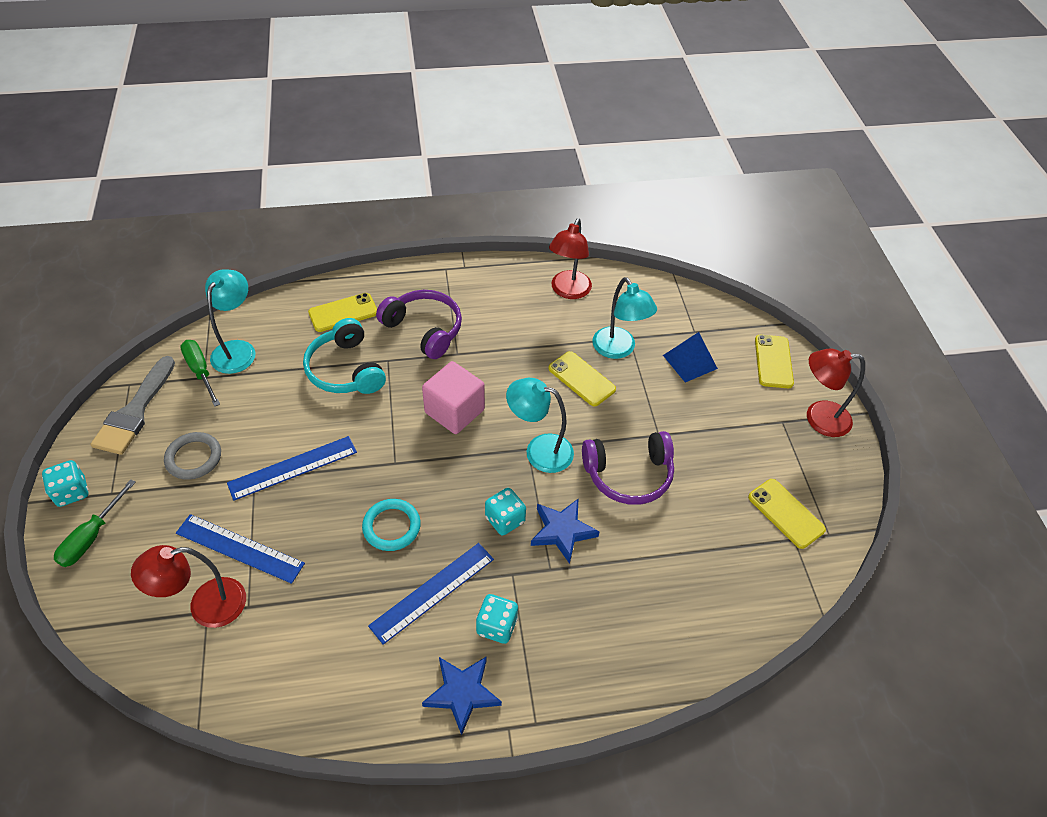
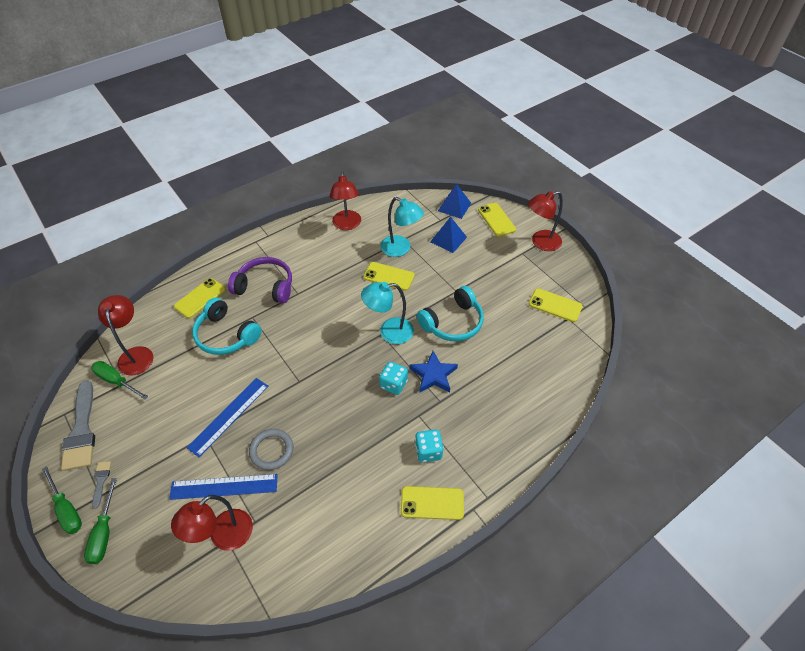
camera: 25 degrees left, 0 degrees up
turquoise dice [42,460,89,507] -> green screwdriver [42,466,82,534]
grey ring [164,432,221,480] -> grey ring moved to [249,429,293,470]
turquoise lamp [205,269,256,374] -> red lamp [98,295,154,376]
turquoise ring [362,499,421,551] -> none
blue ruler [368,543,494,645] -> none
pink cube [422,361,485,434] -> none
blue star [422,656,502,735] -> yellow phone [401,486,464,520]
purple headphones [582,431,674,505] -> turquoise headphones [417,286,484,341]
none -> grey brush [92,461,111,509]
none -> blue pyramid [438,184,471,219]

